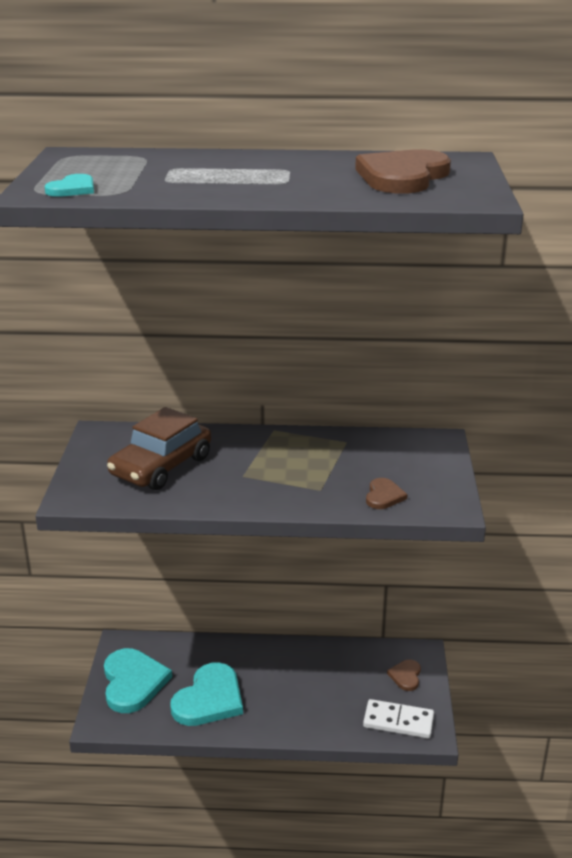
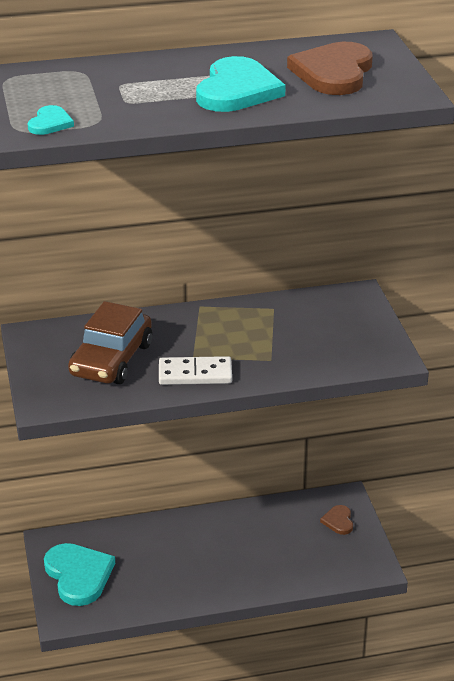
camera: 15 degrees left, 5 degrees up
turquoise heart [171,662,243,726] -> turquoise heart moved to [196,56,286,112]
white domino [363,699,434,739] -> white domino moved to [159,356,232,385]
brown heart [366,478,408,509] -> none

